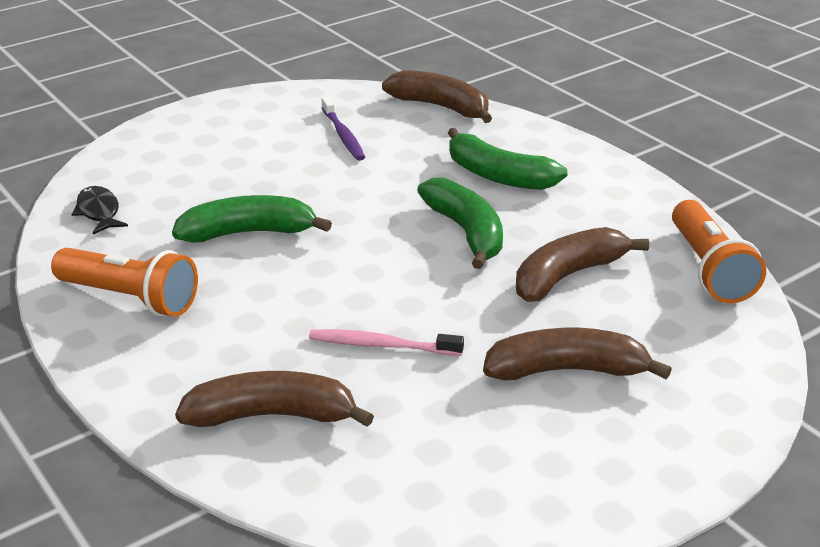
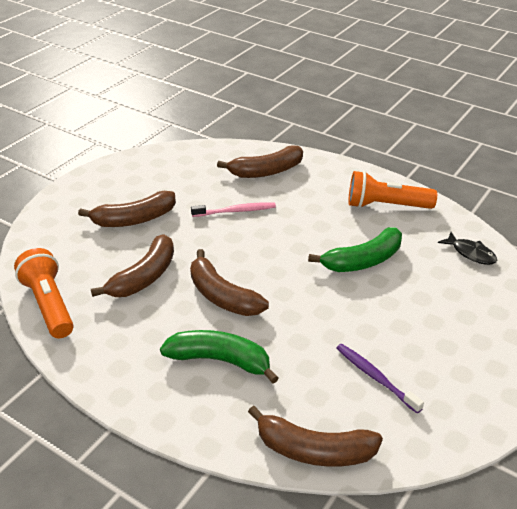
camera: 160 degrees right, 5 degrees up
green banana [417,177,503,269] -> brown banana [190,249,269,316]

